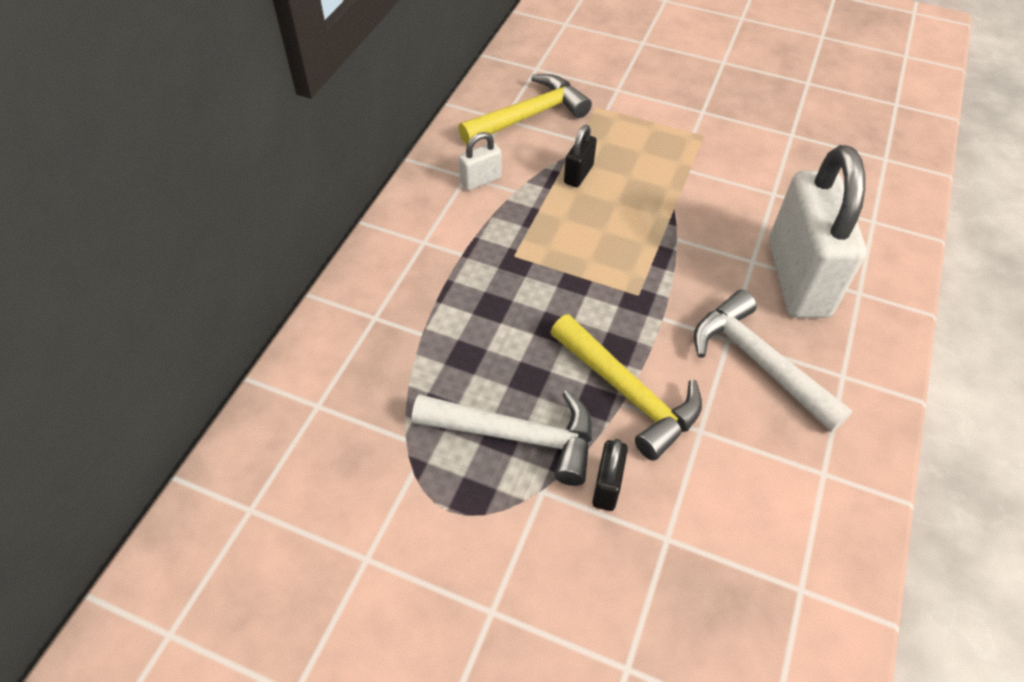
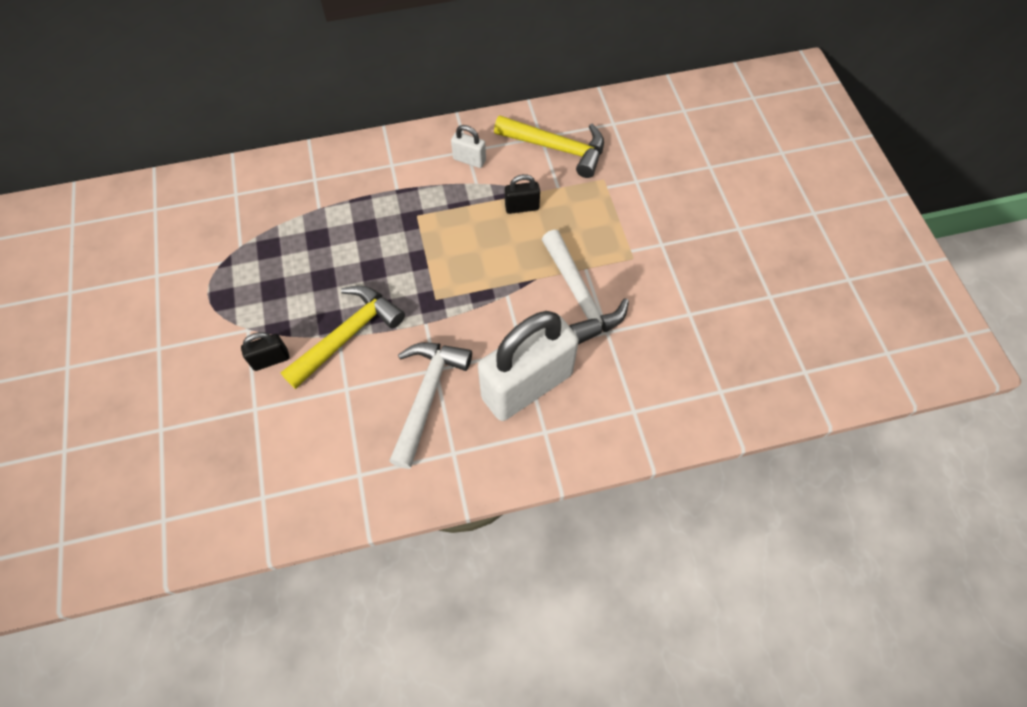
camera: 55 degrees right, 10 degrees up
white hammer [412,390,592,486] -> white hammer moved to [541,230,629,345]
yellow hammer [550,314,702,461] -> yellow hammer turned 150 degrees counterclockwise [281,286,405,389]

